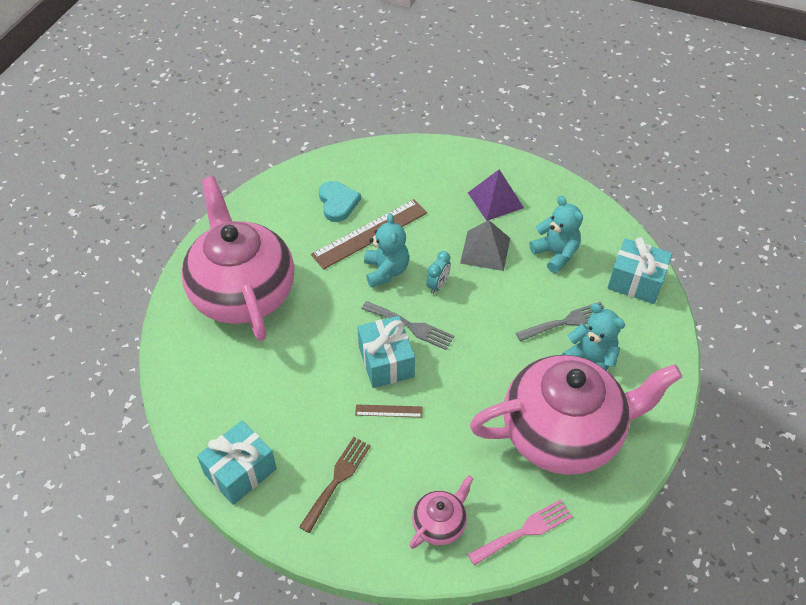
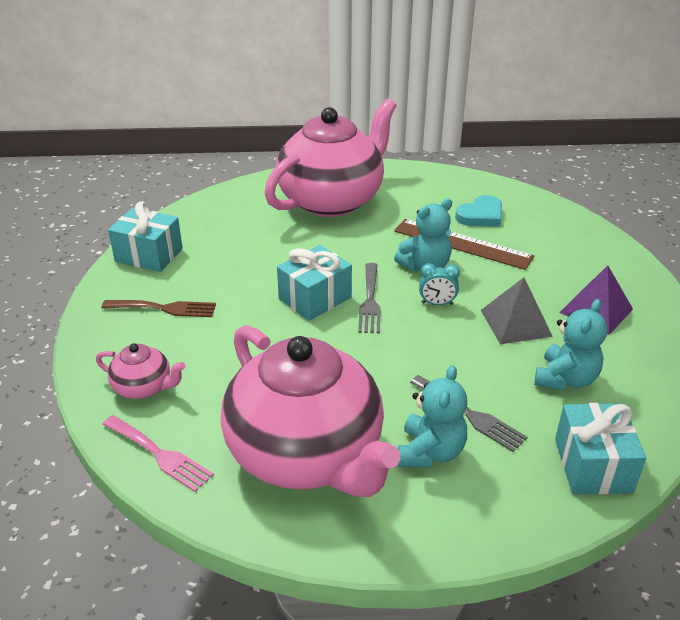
camera: 65 degrees right, 15 degrees down
brown ruler [355,404,423,417] -> none

